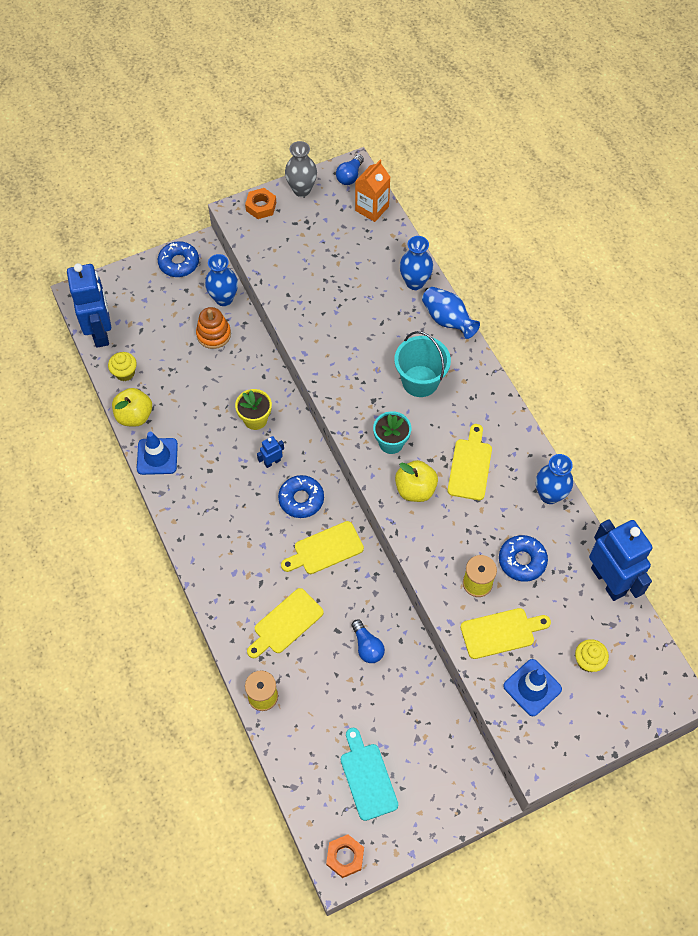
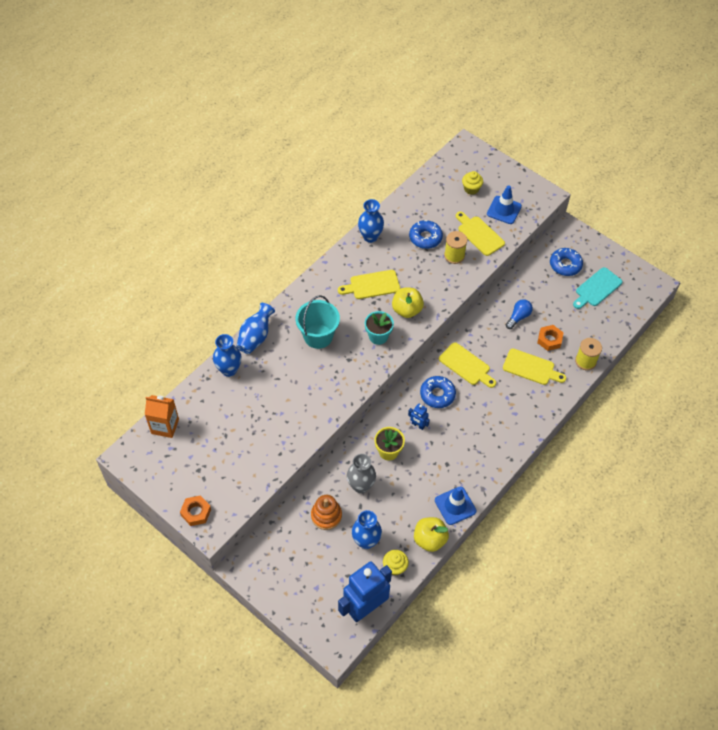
camera: 115 degrees left, 5 degrees down
blue donut [158,241,199,277] -> blue donut moved to [550,248,583,276]
blue vase [205,254,238,306] -> blue vase moved to [352,510,382,549]
grey vase [285,141,317,197] -> grey vase moved to [347,454,376,493]
orange nut [326,834,364,878] -> orange nut moved to [537,325,564,351]
blue light bulb [336,154,364,185] -> none
blue robot [589,519,653,601] -> none

